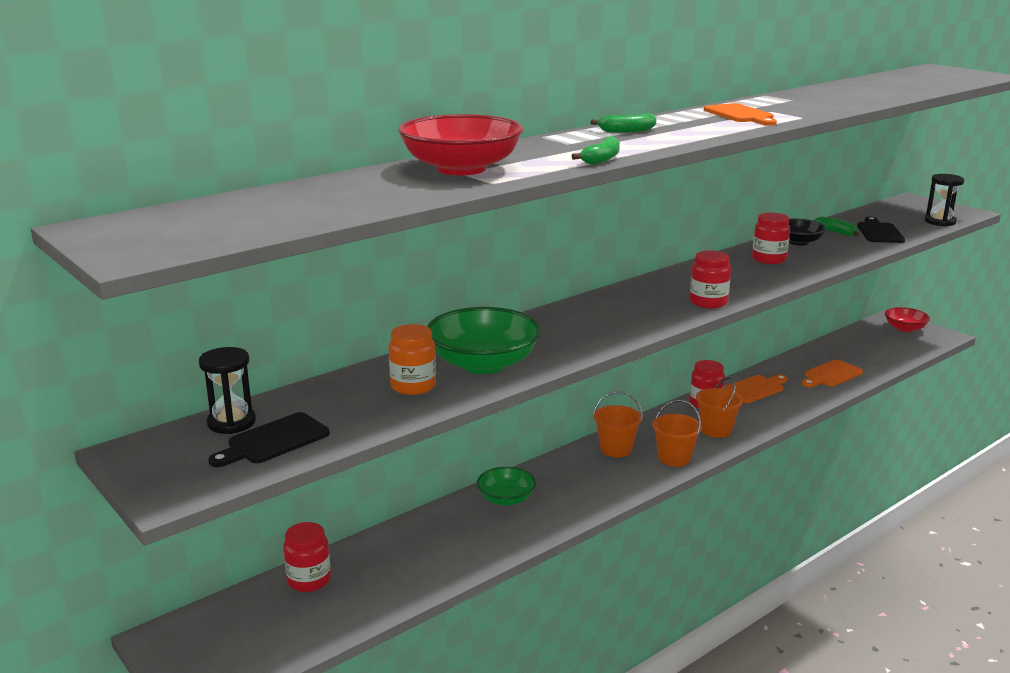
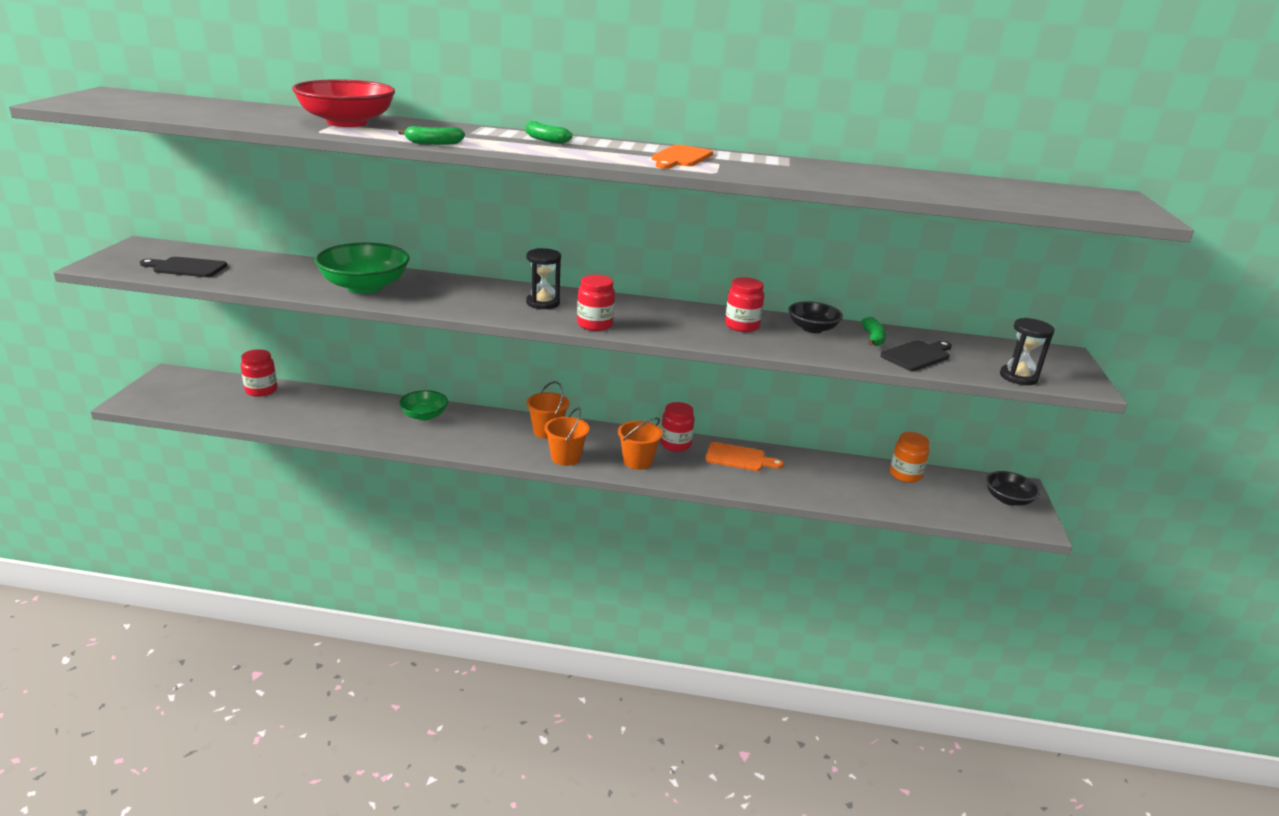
camera: 45 degrees right, 5 degrees up
black hourglass [199,347,256,434] -> black hourglass moved to [526,248,561,309]
orange jar [389,324,436,395] -> orange jar moved to [890,432,929,483]
orange cutting board [802,360,863,387] -> none
red bowl [885,307,930,332] -> black bowl [986,471,1040,506]

